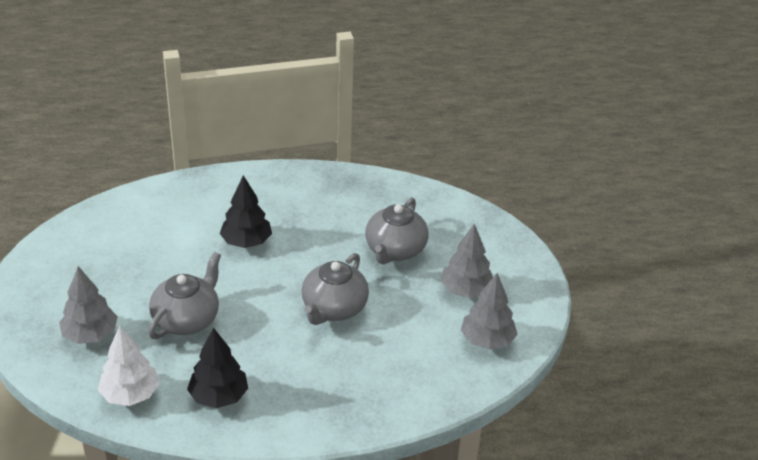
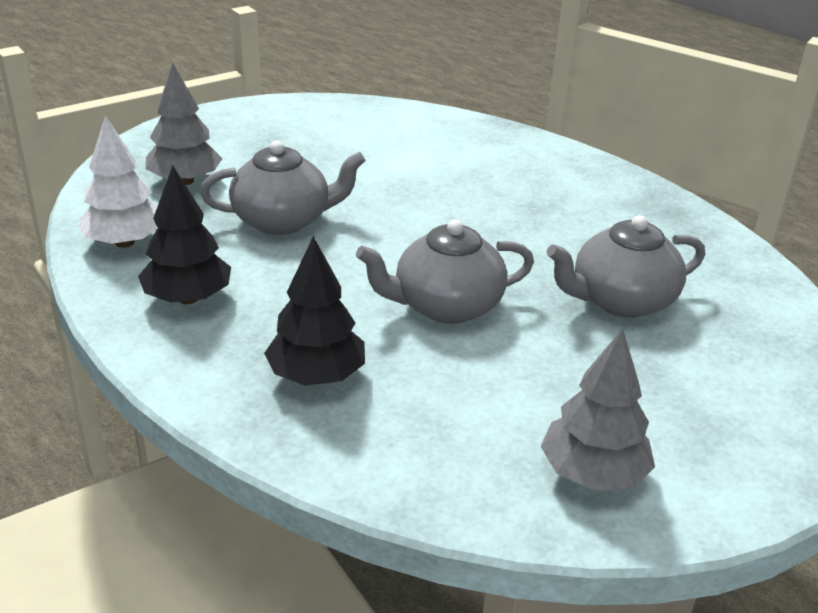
camera: 50 degrees right, 5 degrees down
black tree [220,175,272,248] -> black tree moved to [264,236,365,386]
grey tree [441,224,493,298] -> none

